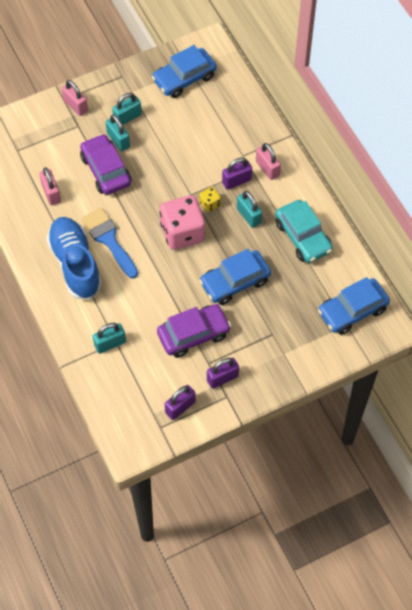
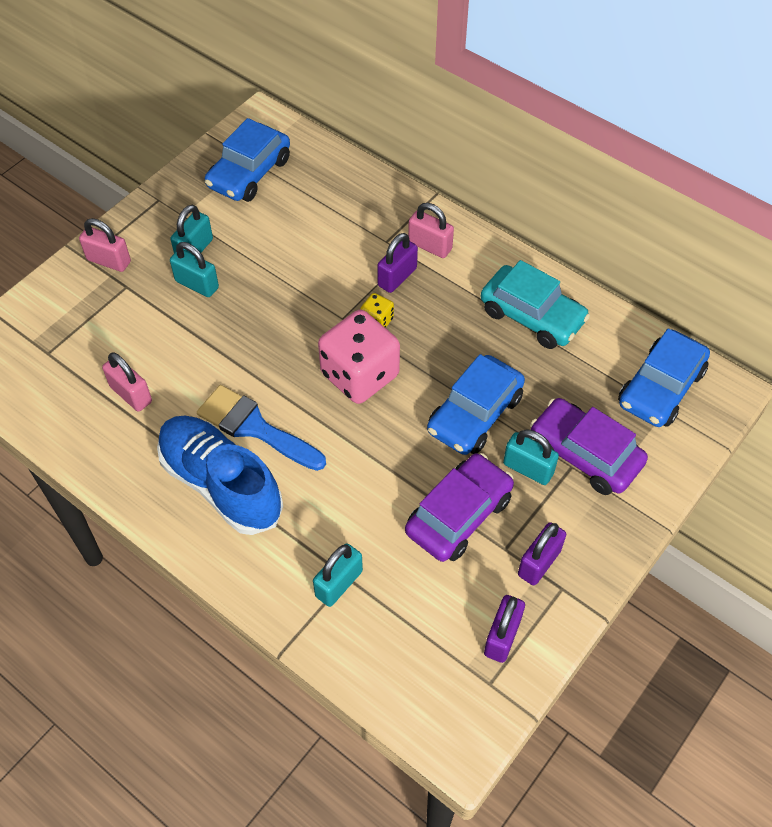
camera: 25 degrees left, 5 degrees down
purple car [80,134,131,195] -> purple car moved to [530,398,648,495]
turquoise padlock [237,191,262,228] -> turquoise padlock moved to [503,429,559,485]

